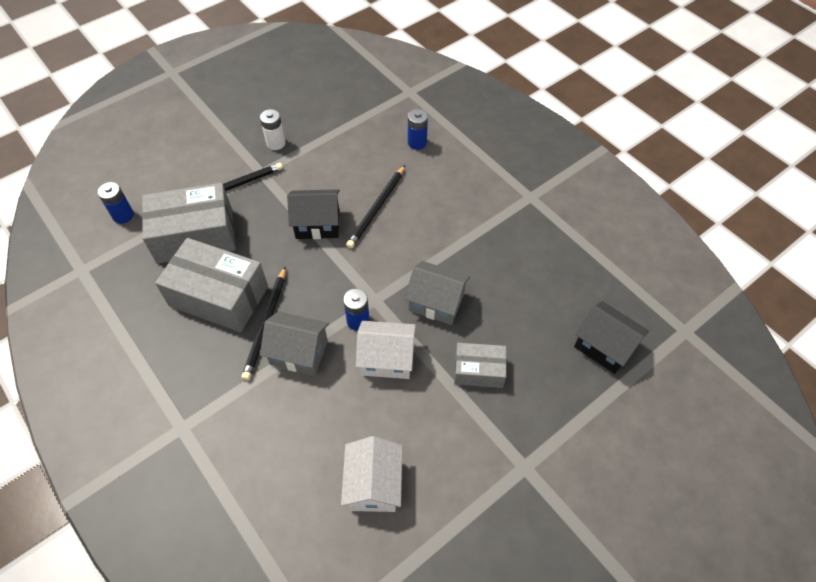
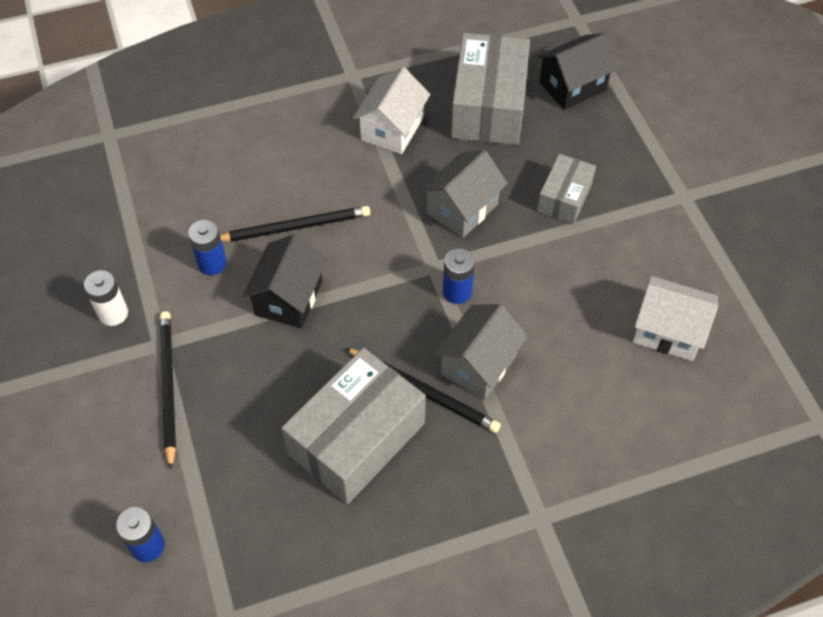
camera: 70 degrees left, 0 degrees up
grey box [142,183,236,264] -> grey box moved to [451,33,530,145]
black pencil [346,165,405,248] -> black pencil turned 60 degrees counterclockwise [220,206,370,242]
white house [356,321,416,379] -> white house moved to [353,67,430,154]
blue battery [408,109,428,150] -> blue battery moved to [188,220,227,275]

